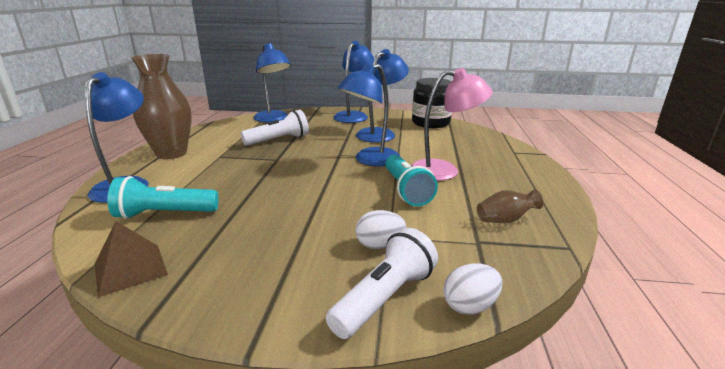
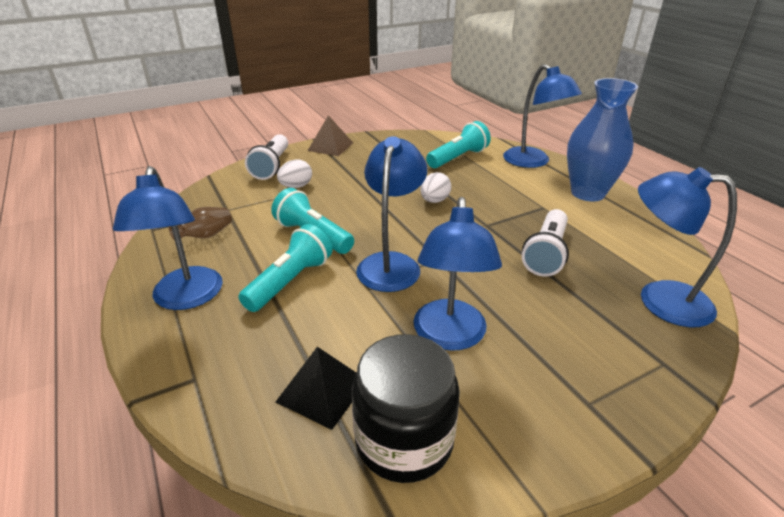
camera: 145 degrees right, 10 degrees up
brown pyramid [95,221,168,297] -> brown pyramid moved to [308,115,353,156]
brown vase [131,54,192,159] -> blue vase [567,78,638,201]
blue lamp [333,41,374,123] -> blue lamp moved to [113,166,223,310]
pink lamp [410,68,493,181] -> turquoise flashlight [238,224,333,312]
white egg [443,263,502,315] -> white egg moved to [420,172,452,203]
none -> black pyramid [276,347,356,430]

